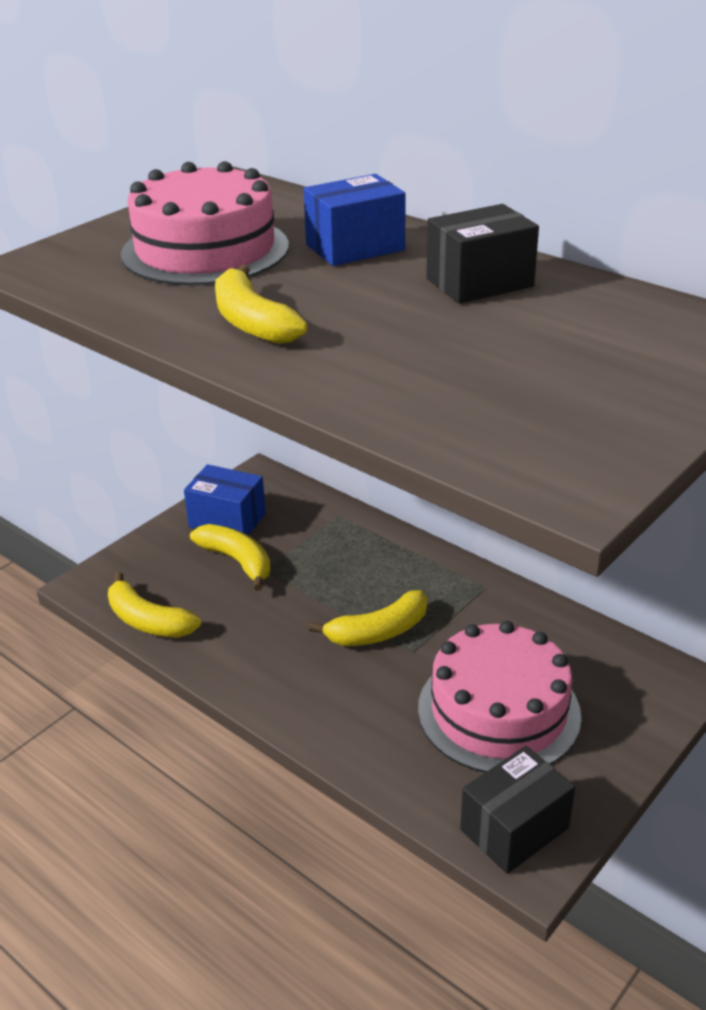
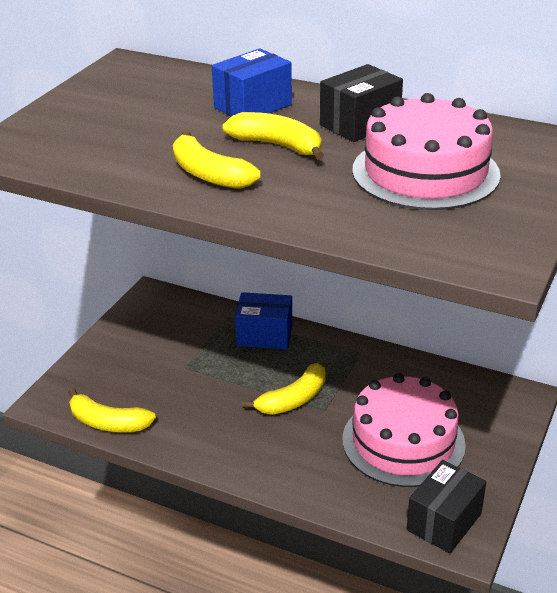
camera: 15 degrees left, 0 degrees up
pink cake [121,161,289,285] -> pink cake moved to [352,93,501,210]
blue box [184,464,266,535] -> blue box moved to [235,292,292,349]
yellow banana [190,524,271,591] -> yellow banana moved to [222,112,324,160]

